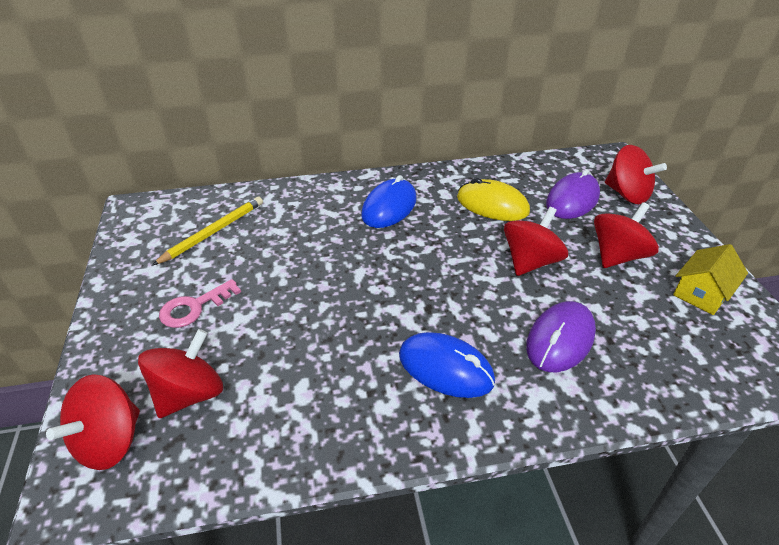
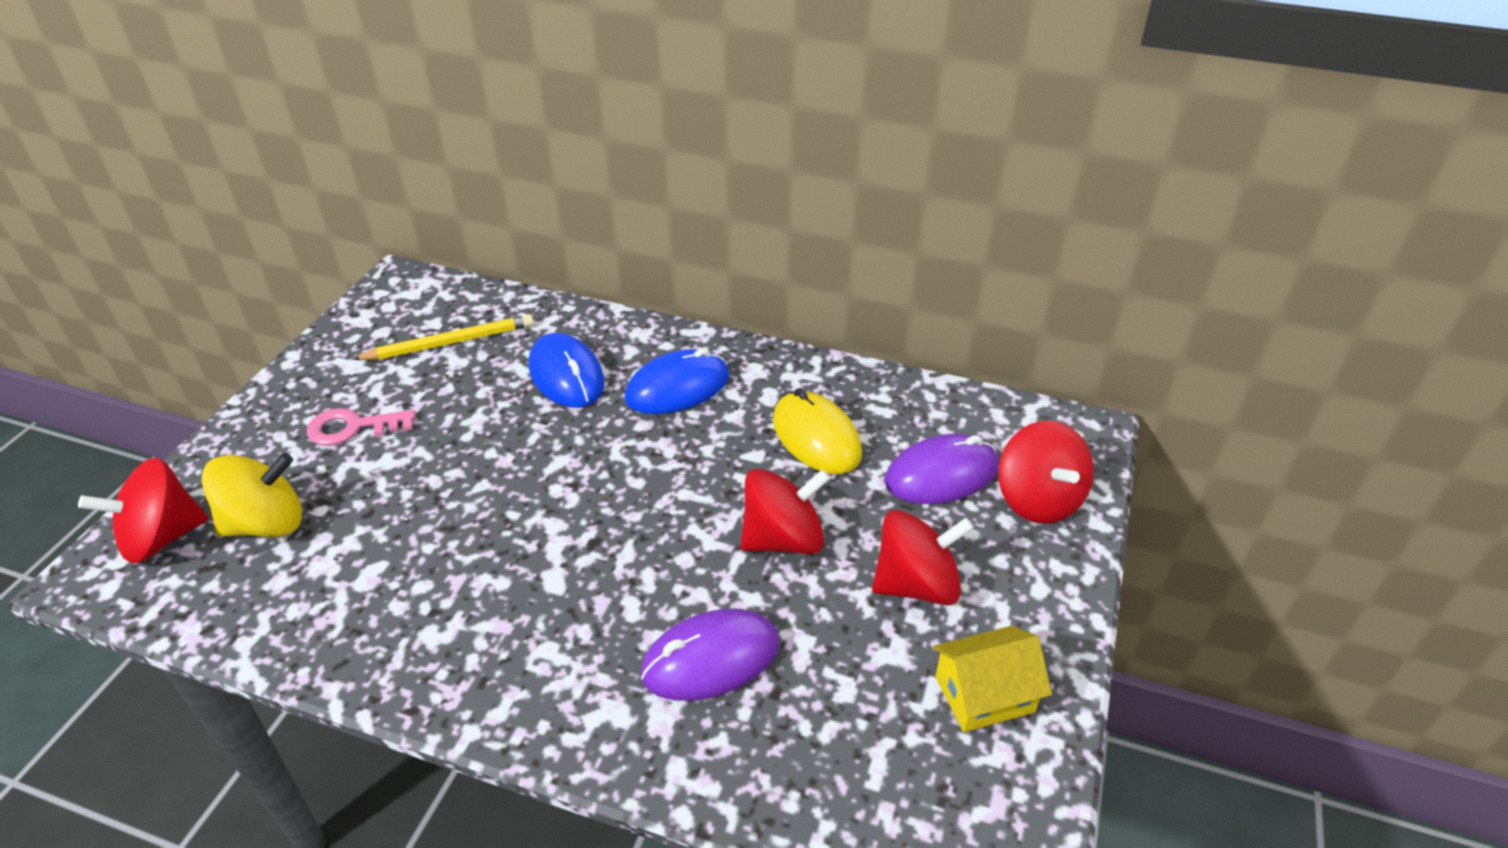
camera: 30 degrees right, 0 degrees up
red spinning top [138,329,223,418] -> yellow spinning top [202,453,302,537]
blue mouse [399,332,495,398] -> blue mouse moved to [529,333,605,408]

